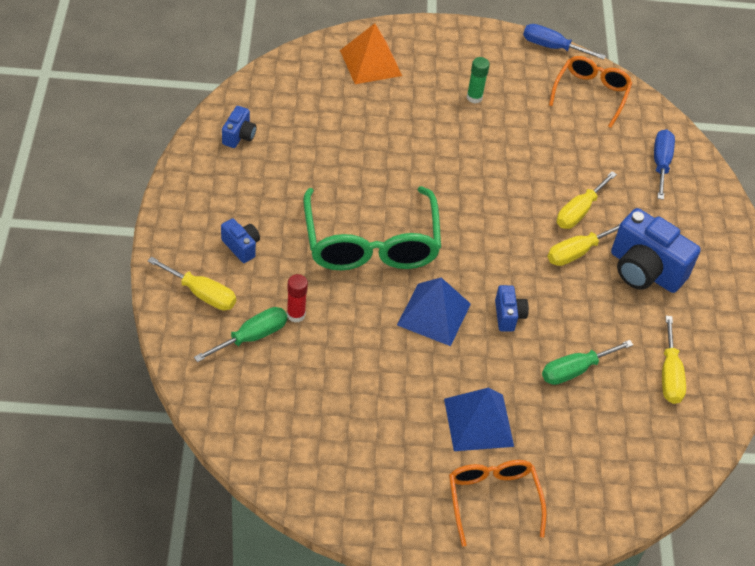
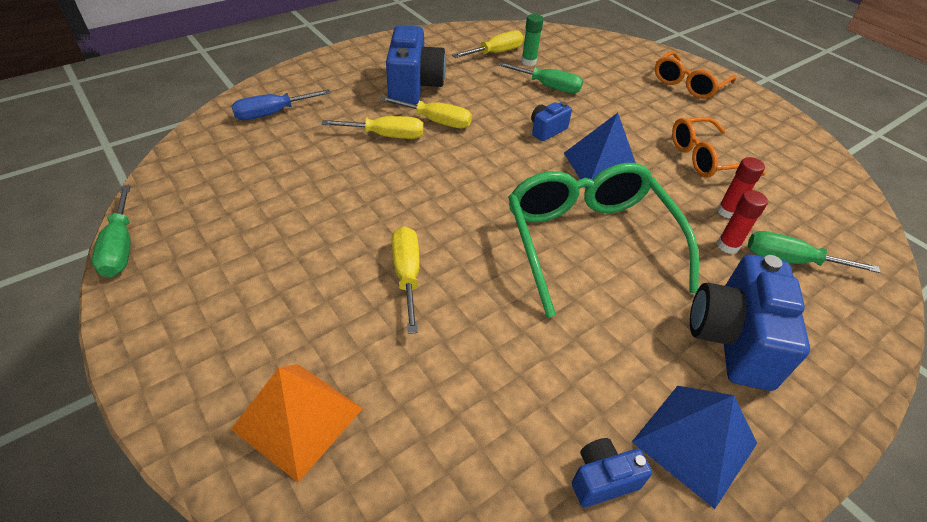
camera: 125 degrees left, 5 degrees down
yellow screwdriver [148,257,236,310] -> yellow screwdriver moved to [392,226,420,334]
blue camera [221,218,260,263] -> blue camera [690,254,810,391], size x2.01
green glasses [303,186,441,270] -> green glasses turned 60 degrees counterclockwise [508,163,699,318]
blue pyramid [444,388,514,451] -> blue pyramid moved to [632,386,757,509]
green glue stick [466,57,490,104] -> green glue stick moved to [521,14,544,66]
blue screwdriver [523,24,606,60] -> green screwdriver [92,185,131,277]
orange glasses [549,56,632,128] -> orange glasses moved to [672,117,766,178]
none -> red glue stick [717,157,765,219]

